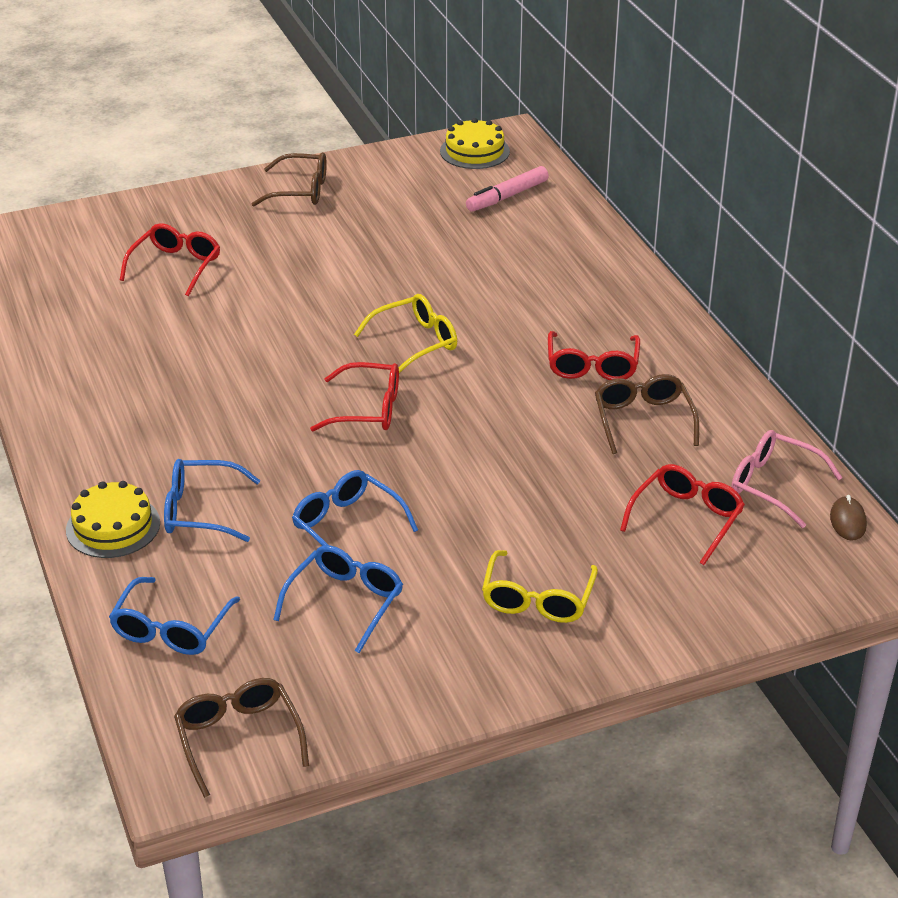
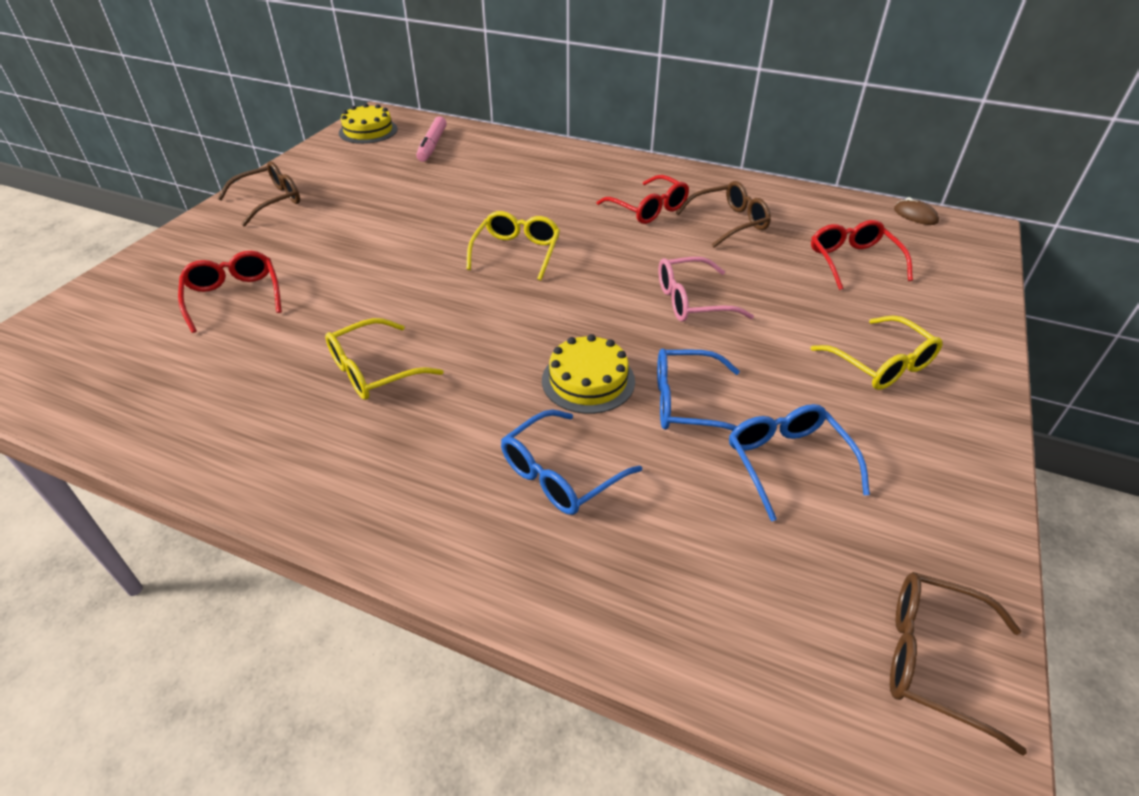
camera: 45 degrees left, 5 degrees up
yellow cake [66,481,160,558] -> yellow cake moved to [542,334,635,414]
blue glasses [109,577,240,655] -> none
red glasses [310,362,399,431] -> none
brown glasses [595,374,699,454] -> brown glasses turned 120 degrees clockwise [676,181,771,248]
pink glasses [731,430,842,528] -> pink glasses moved to [658,257,754,322]
none -> yellow glasses [325,318,443,400]

